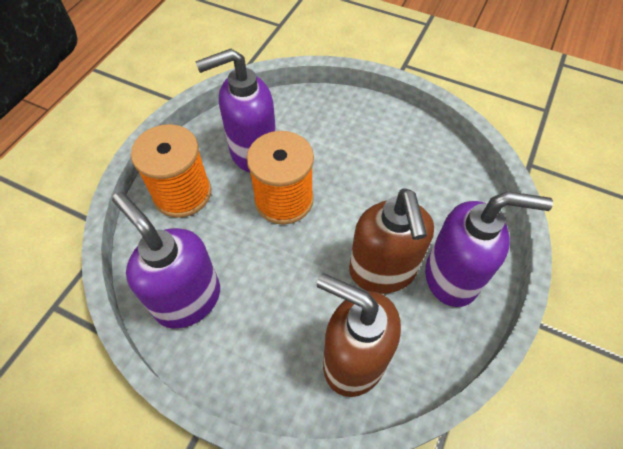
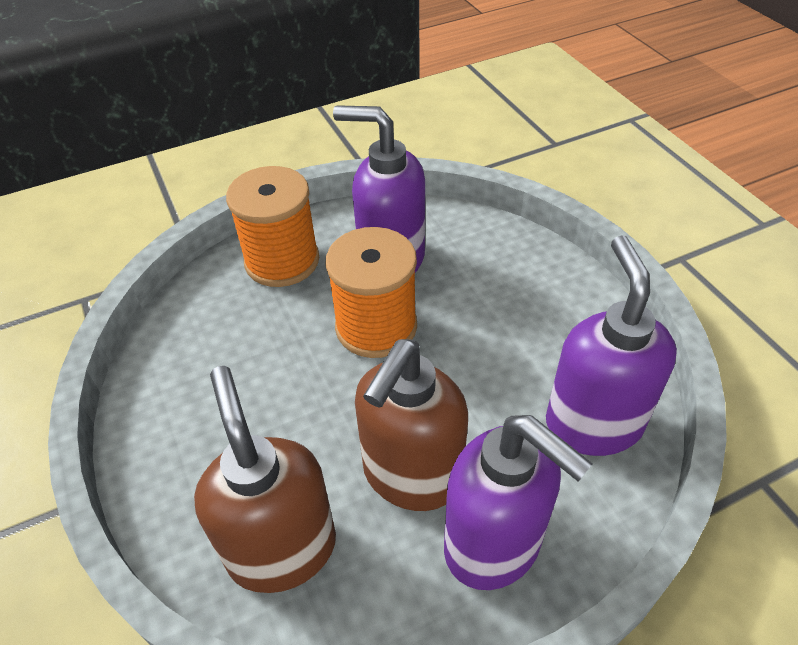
camera: 40 degrees right, 10 degrees down
purple soap dispenser [112,192,220,329] -> purple soap dispenser moved to [546,235,677,456]

